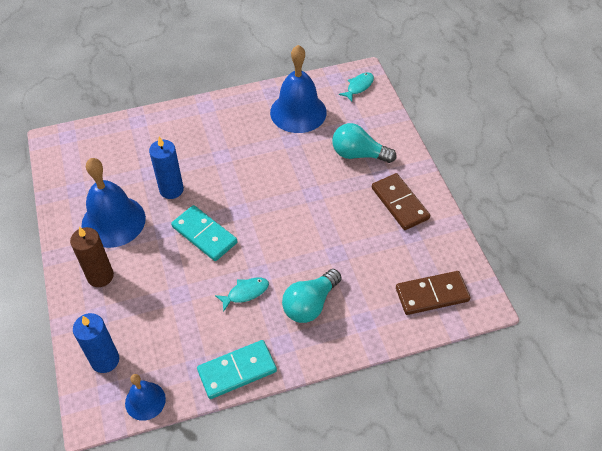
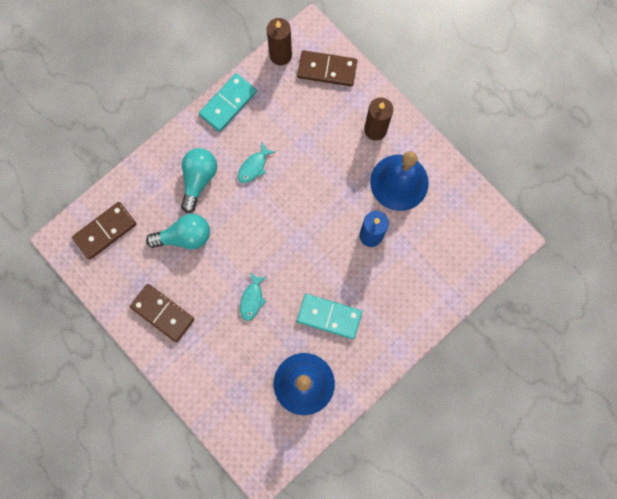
camera: 155 degrees right, 25 degrees up
blue candle [73,313,119,373] -> brown domino [297,50,357,86]
blue bell [125,374,166,421] -> brown candle [267,18,292,66]
turquoise domino [171,205,237,261] -> turquoise domino moved to [297,294,362,339]
turquoise light bulb [332,123,397,163] -> turquoise light bulb moved to [146,214,210,249]
turquoise fish [339,73,374,102] -> turquoise fish moved to [240,272,266,321]

